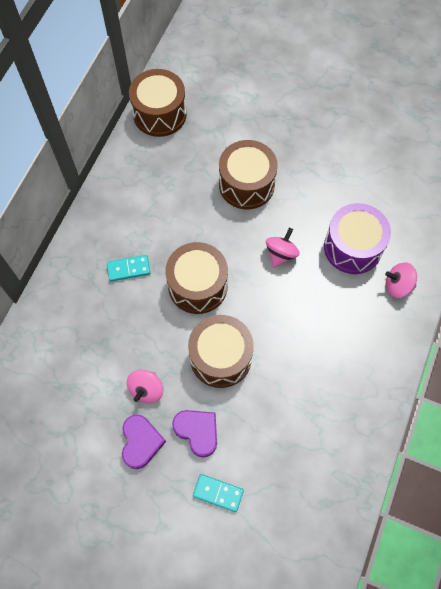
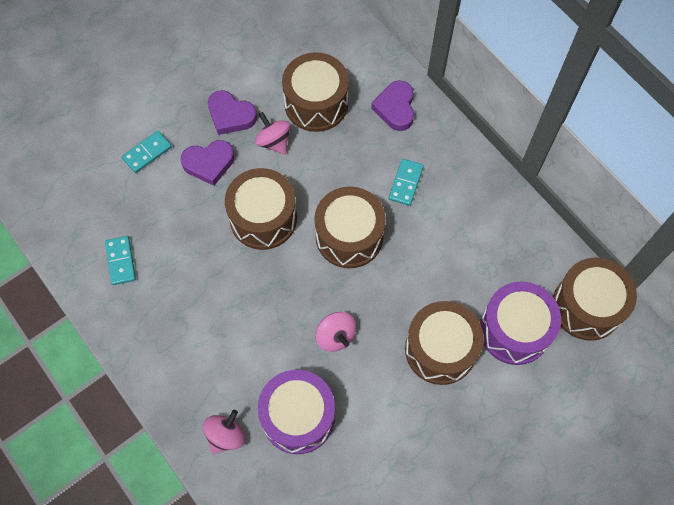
camera: 120 degrees right, 0 degrees up
none -> turquoise domino [105,236,136,285]
none -> brown drum [282,52,349,132]
none -> purple heart [371,80,414,131]
none -> purple drum [480,282,561,365]

